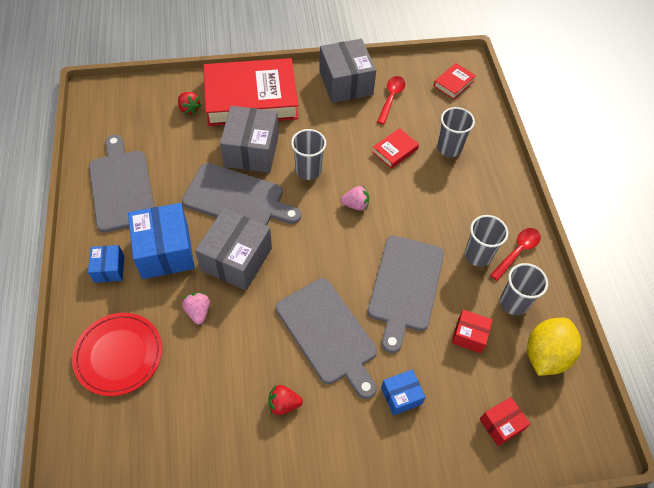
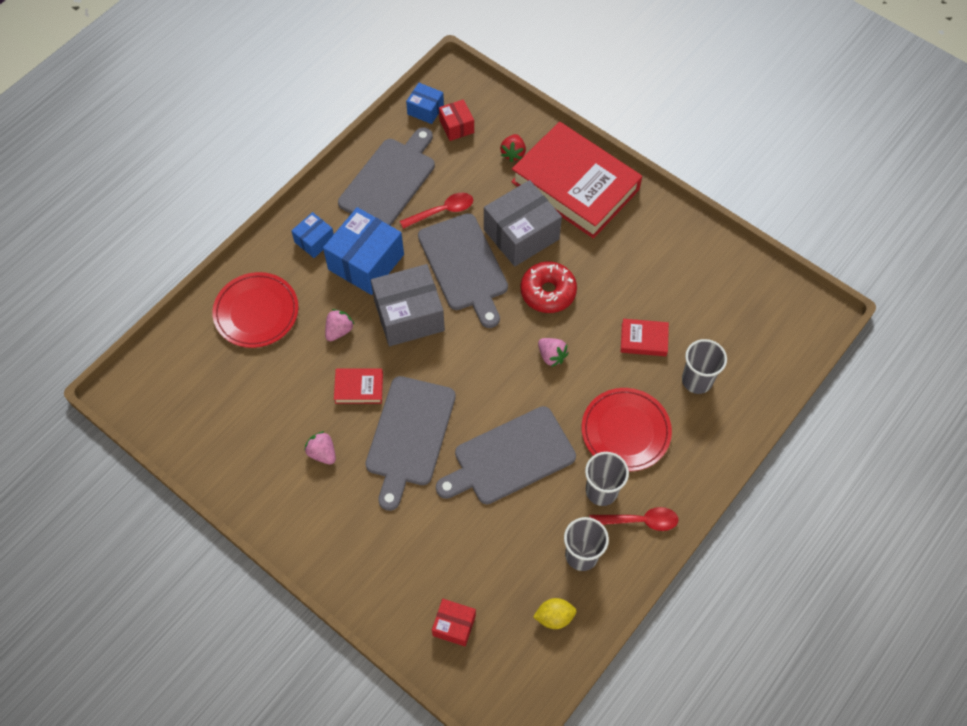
camera: 50 degrees right, 5 degrees up
red strawberry [268,385,303,415] -> pink strawberry [304,431,336,465]
grey cup [291,129,326,180] -> red donut [521,262,577,313]
grey box [319,39,376,103] -> none
red spoon [377,76,405,125] -> red spoon moved to [400,193,473,229]
blue box [381,369,426,415] -> blue box moved to [406,83,444,124]
red book [434,63,476,99] -> red book moved to [334,369,383,404]
red box [452,310,493,353] -> red box moved to [439,99,474,141]
yellow lemon [527,318,581,376] -> yellow lemon [533,598,577,629], size x0.55
none -> red plate [582,388,672,471]

